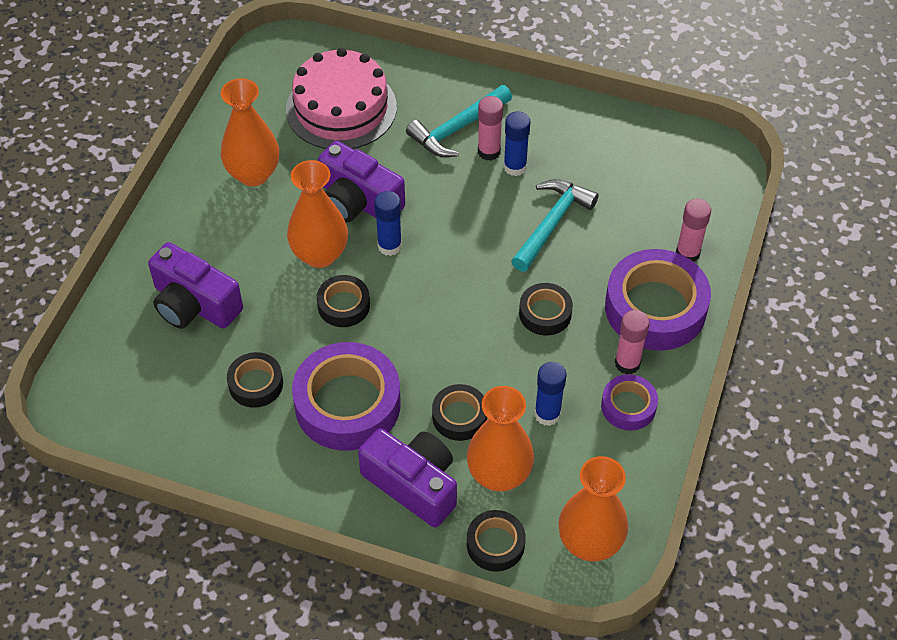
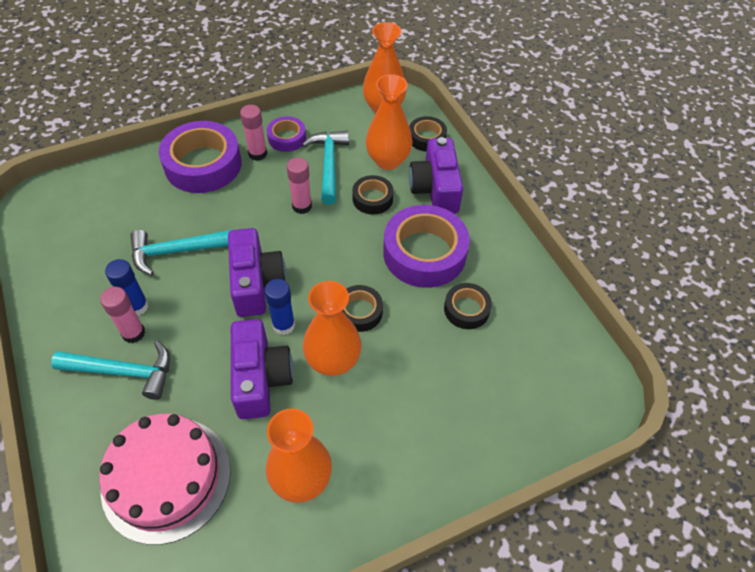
camera: 135 degrees left, 0 degrees up
purple camera [148,242,243,329] -> purple camera moved to [228,228,286,317]
black tape [519,283,573,336] -> none
blue glue stick [535,362,566,426] -> turquoise hammer [302,131,349,205]
pink glue stick [676,198,711,262] -> pink glue stick moved to [287,157,312,214]

